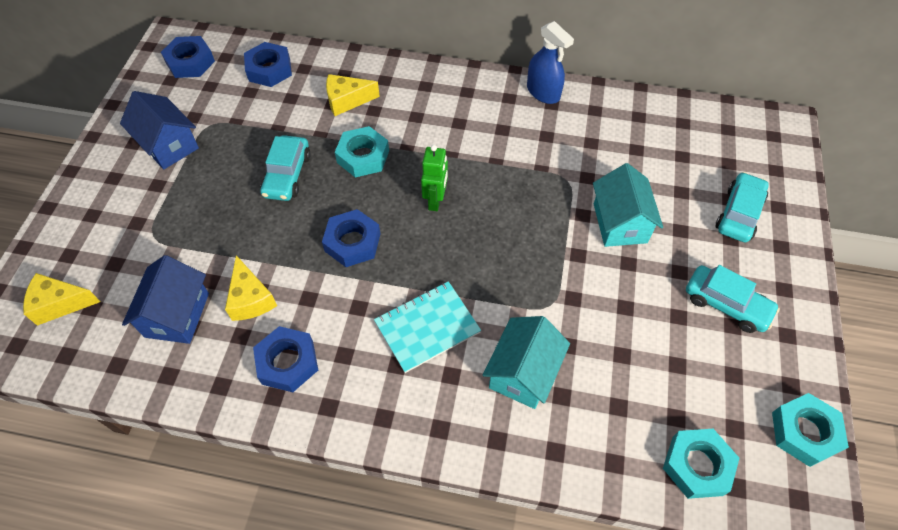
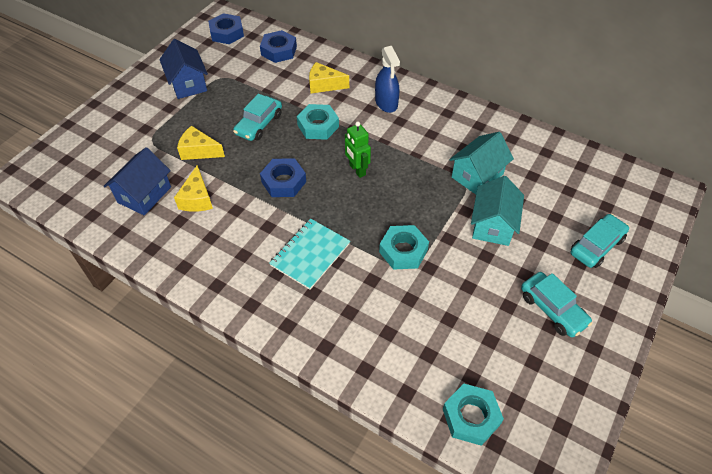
camera: 20 degrees right, 5 degrees down
yellow cheese [23,273,101,326] -> yellow cheese moved to [177,126,225,160]
blue nut [253,326,318,392] -> none
turquoise notebook [374,281,481,373] -> turquoise notebook turned 45 degrees counterclockwise [269,219,350,290]
green robot [421,145,448,211] -> green robot turned 120 degrees clockwise [345,121,371,178]
turquoise house [483,316,570,409] -> turquoise house moved to [449,132,514,194]
blue spray bottle [527,21,574,104] -> blue spray bottle moved to [375,46,400,113]
turquoise nut [772,393,849,467] -> turquoise nut moved to [379,225,429,270]

